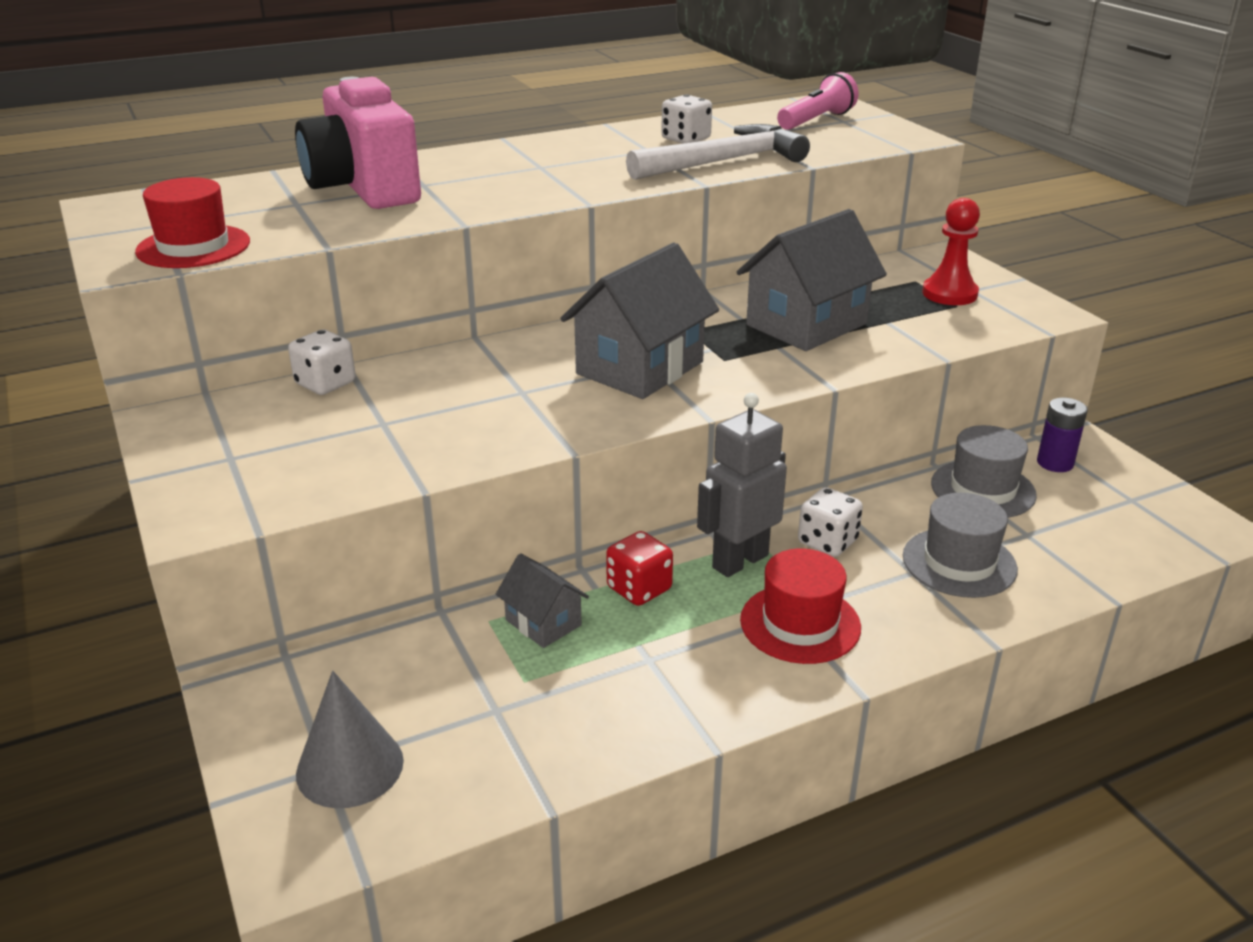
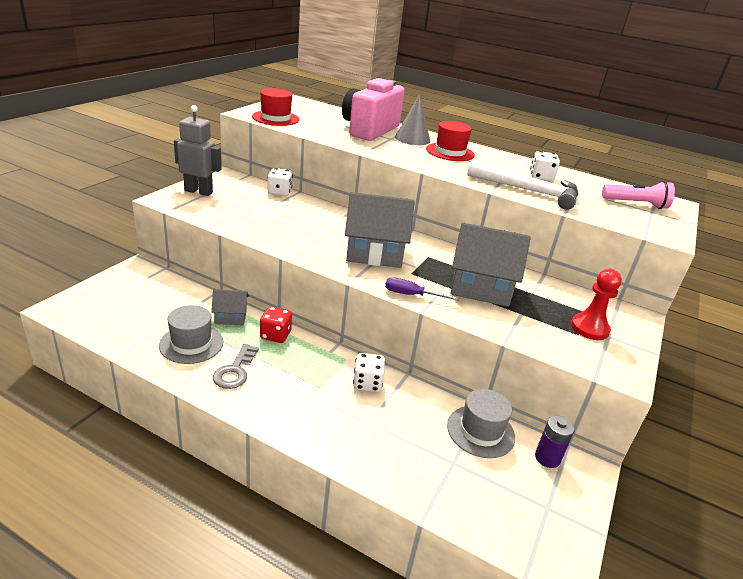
camera: 50 degrees right, 0 degrees up
grey cone [296,671,404,808] -> grey cone moved to [395,94,431,145]
grey house [496,553,589,648] -> grey house turned 75 degrees clockwise [211,289,249,325]
grey robot [697,393,787,577] -> grey robot moved to [174,105,221,196]
red hat [740,549,861,664] -> red hat moved to [426,121,475,161]
grey hat [903,493,1018,598] -> grey hat moved to [159,305,223,364]
none -> grey key [213,344,259,389]
none -> purple screwdriver [385,277,460,300]

